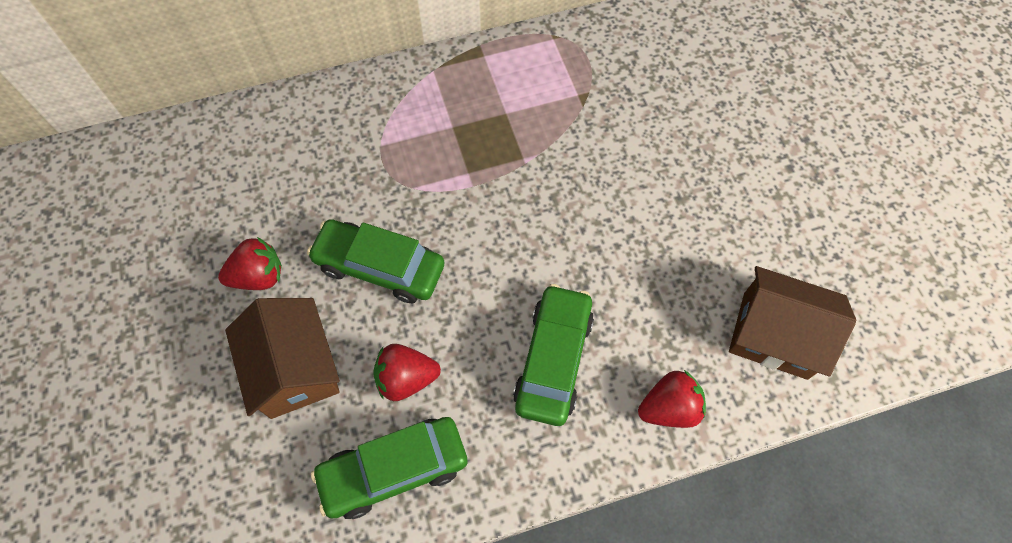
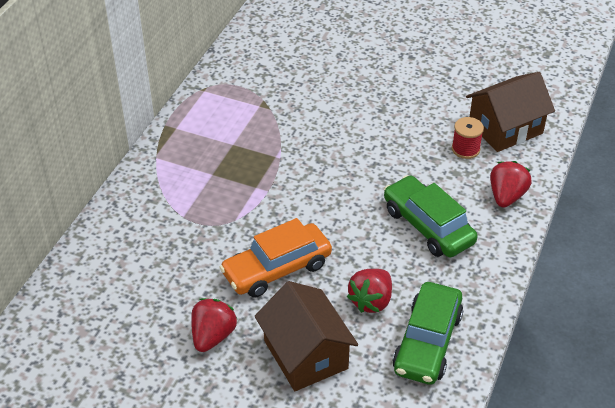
camera: 50 degrees left, 20 degrees down
brown house [225,298,340,419] -> brown house turned 45 degrees clockwise [255,281,358,391]
green car [307,219,444,303] -> orange car [219,218,332,298]
none -> red spool [452,117,484,159]

